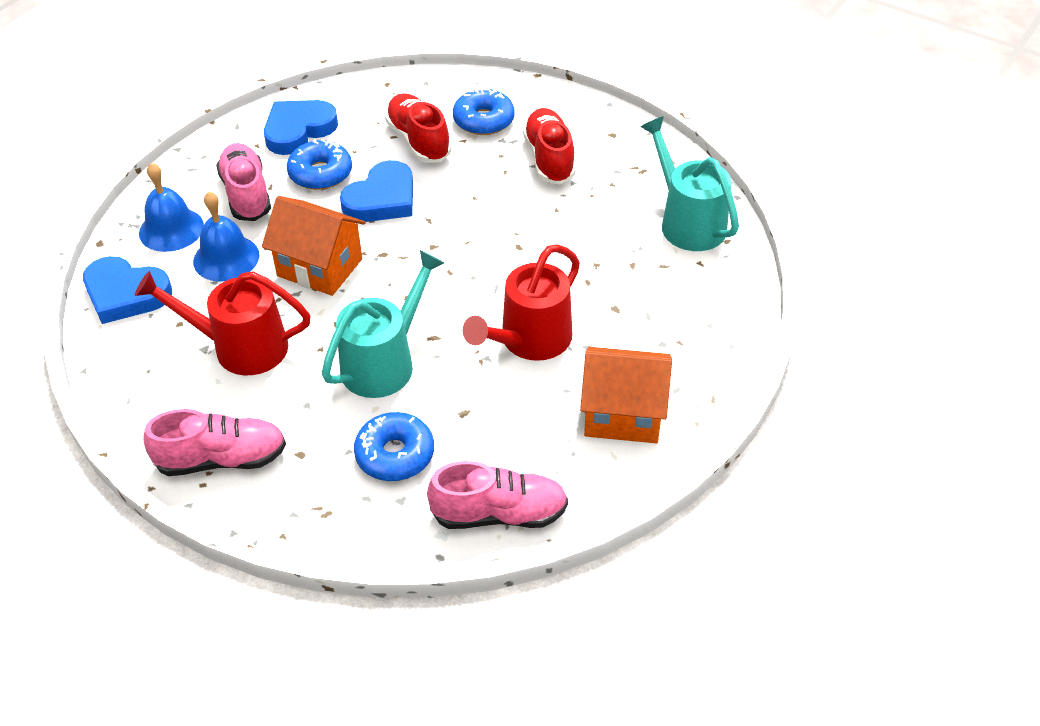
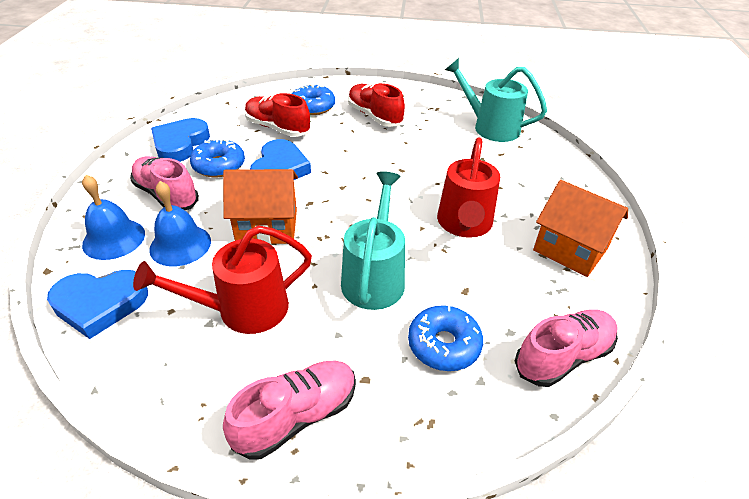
camera: 30 degrees left, 5 degrees down
orange house [580,347,672,443] -> orange house turned 60 degrees clockwise [533,180,628,277]

